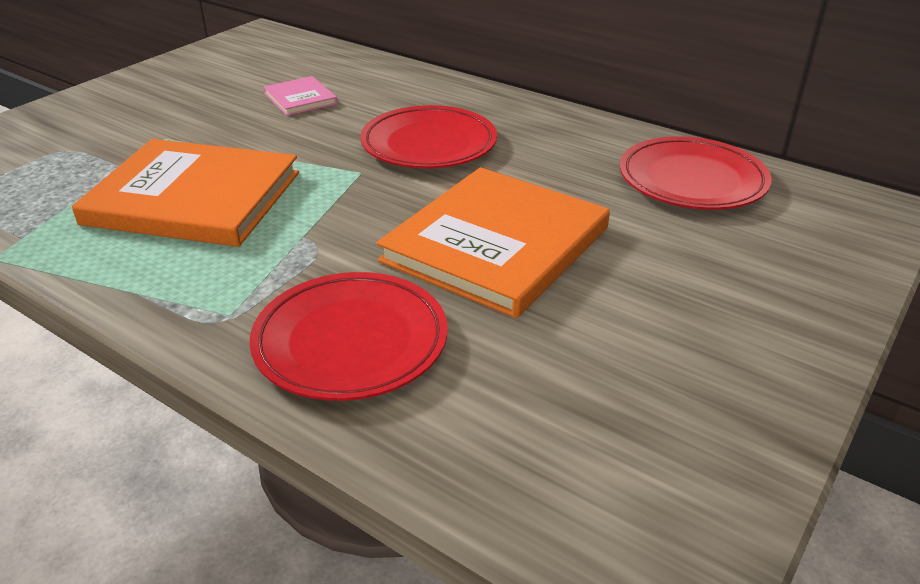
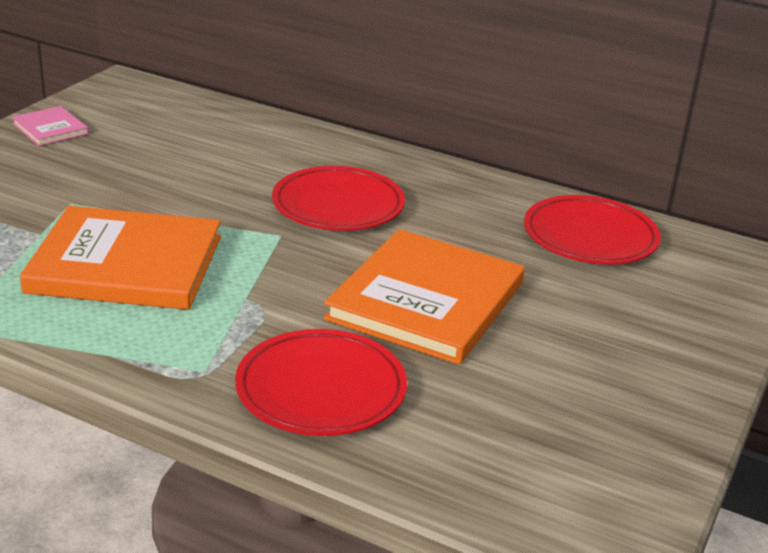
camera: 10 degrees left, 5 degrees down
pink book [263,76,338,116] -> pink book moved to [12,106,88,146]

